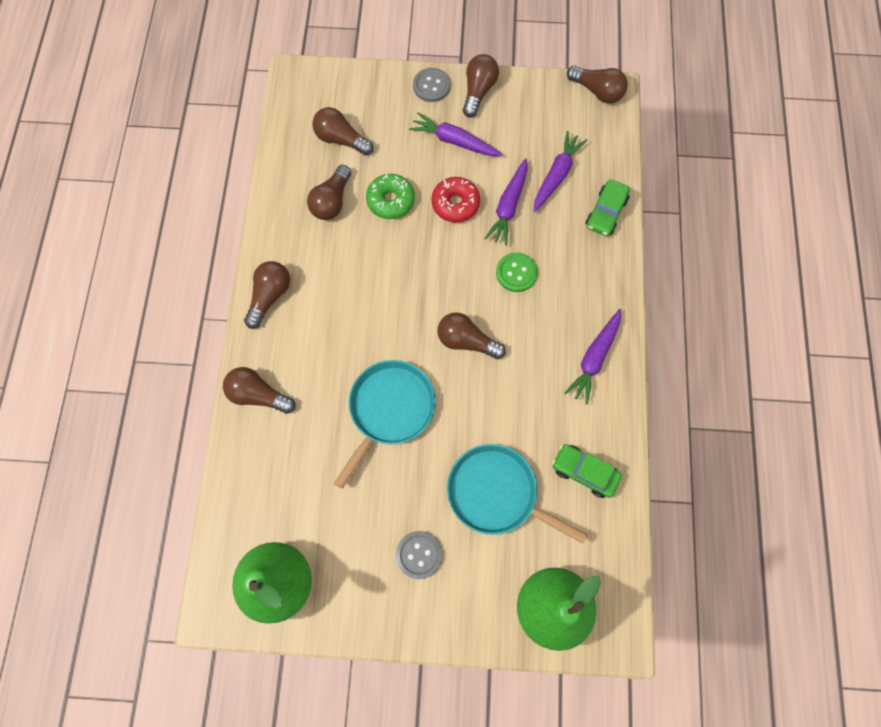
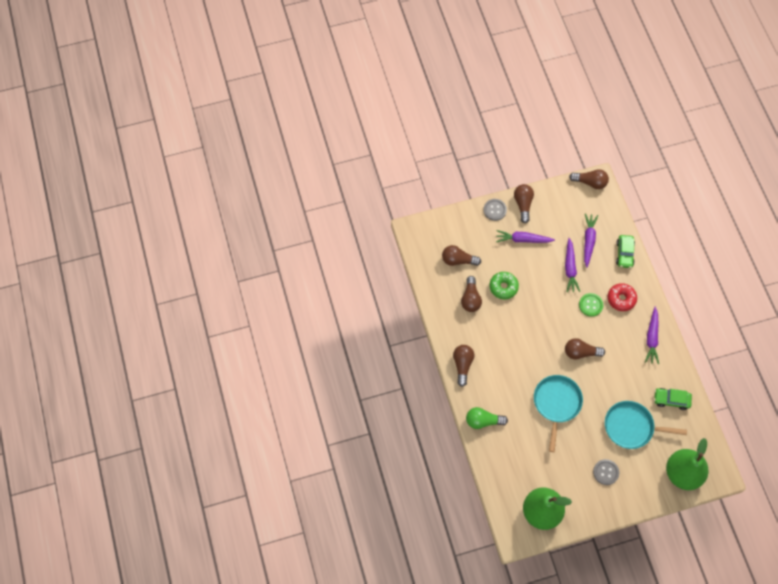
camera: 20 degrees left, 5 degrees down
brown light bulb [223,367,295,414] -> green light bulb [466,407,508,429]
red donut [431,177,480,223] -> red donut moved to [608,283,637,311]

